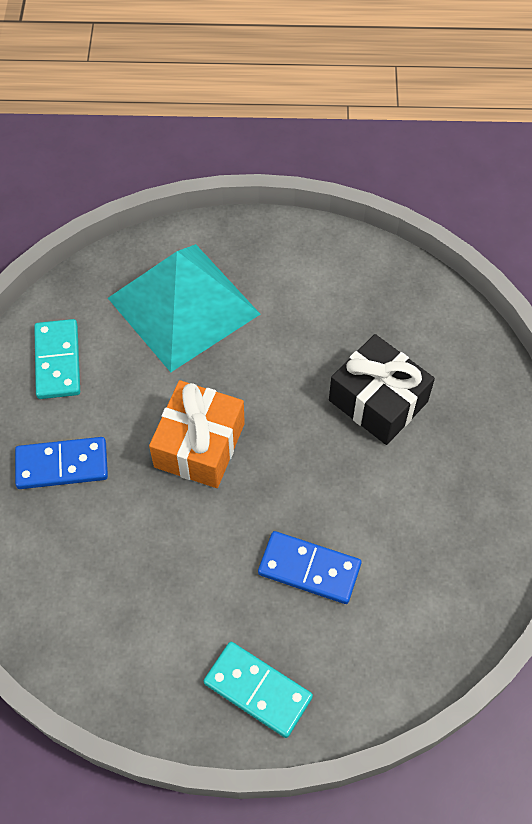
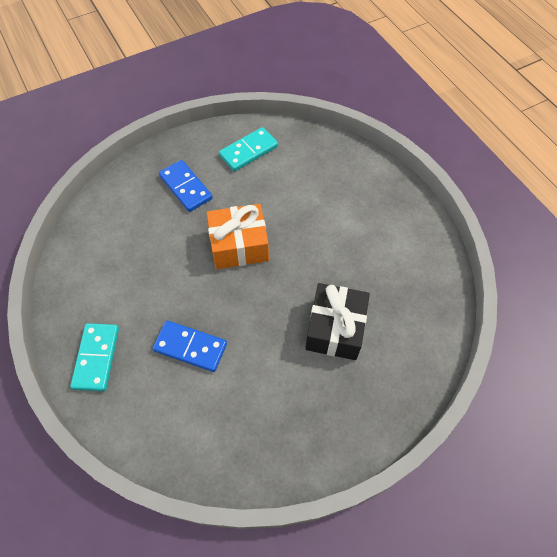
camera: 60 degrees right, 0 degrees up
turquoise pyramid [108,244,260,372] -> none
blue domino [258,531,361,604] -> blue domino turned 60 degrees counterclockwise [152,321,227,372]

